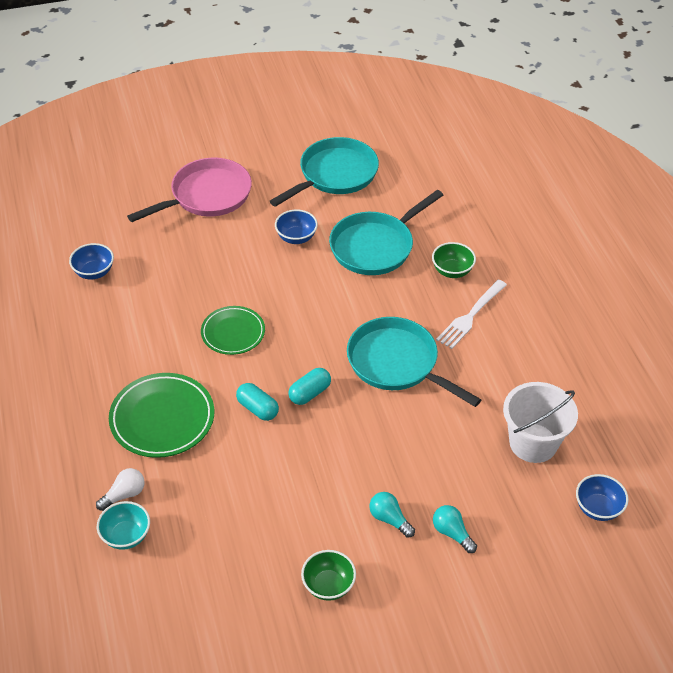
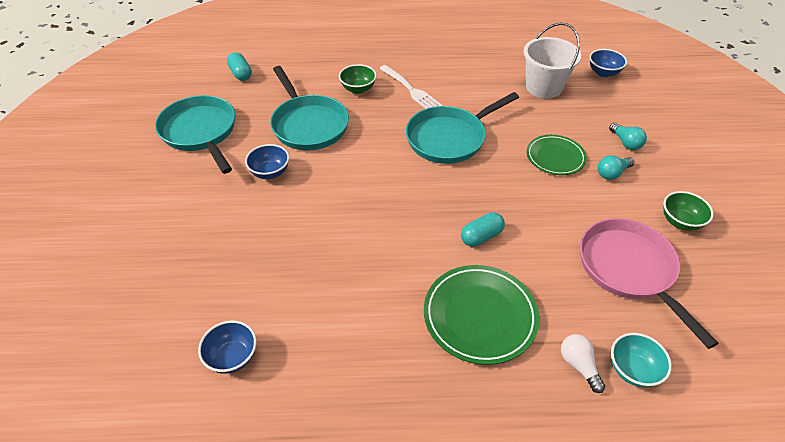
camera: 75 degrees left, 0 degrees up
pink pan [127,158,252,222] -> pink pan moved to [580,218,719,349]
green plate [201,306,265,355] -> green plate moved to [527,135,587,175]
turquoise capsule [288,368,331,405] -> turquoise capsule moved to [227,52,252,81]
turquoise light bulb [433,505,477,553] -> turquoise light bulb turned 90 degrees counterclockwise [609,123,647,150]

